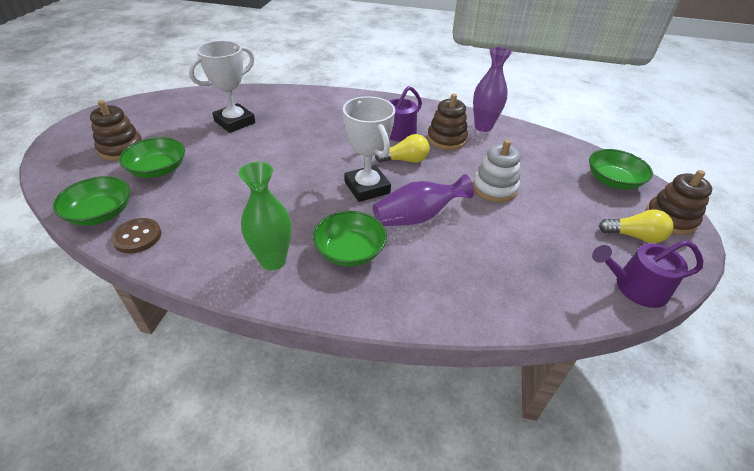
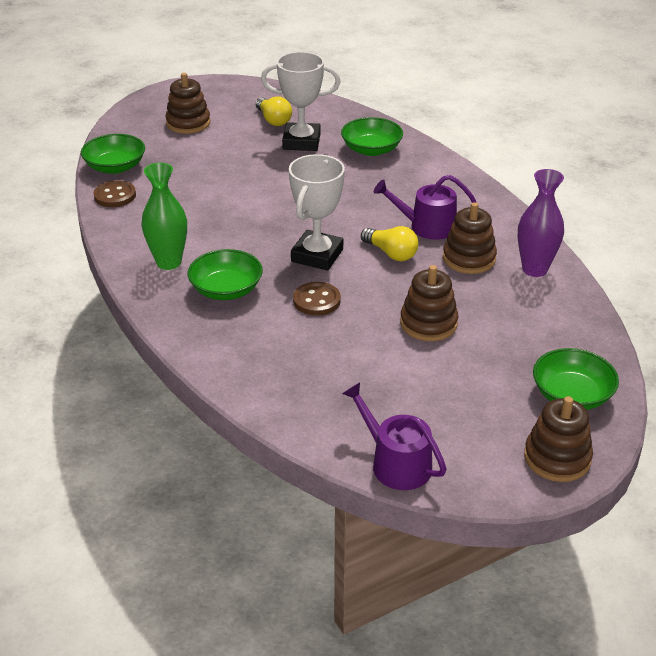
camera: 50 degrees right, 5 degrees down
green bowl [119,137,185,178] -> green bowl moved to [341,117,403,156]
purple vase [373,174,474,227] -> brown button [293,282,341,316]
white stacking toy [473,140,520,202] -> brown stacking toy [400,265,458,341]
yellow light bulb [599,209,674,243] -> yellow light bulb moved to [255,96,292,126]

